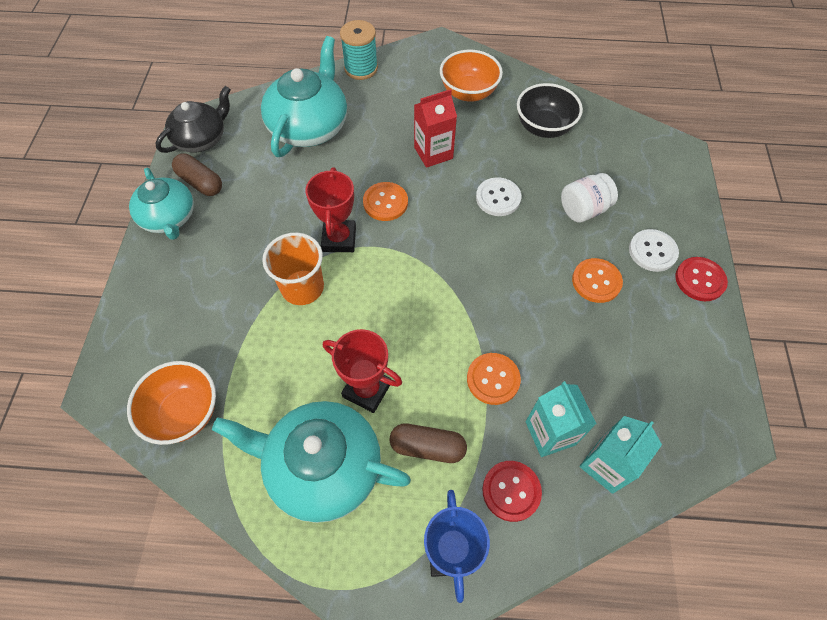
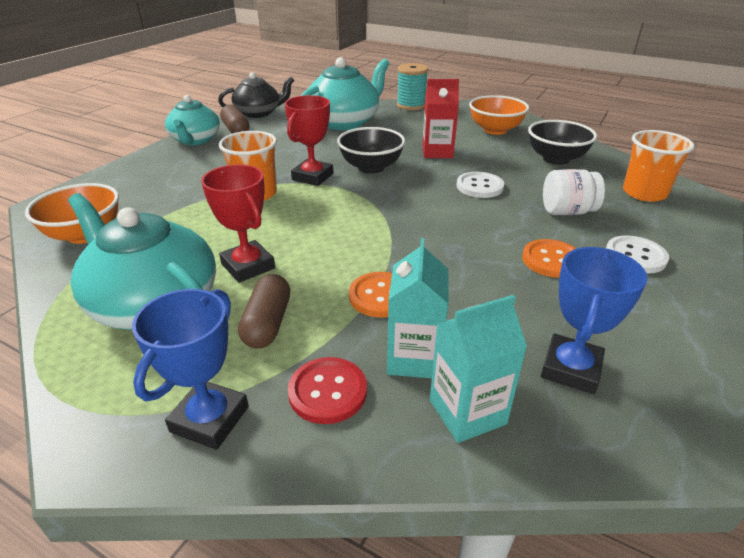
camera: 25 degrees right, 25 degrees down
orange button [363,182,408,221] -> black bowl [337,127,405,174]
brown capsule [390,423,467,463] -> brown capsule turned 60 degrees clockwise [238,274,290,348]
red button [675,257,728,301] -> none
none -> blue trophy [541,247,648,394]
none -> orange cup [623,130,694,202]

